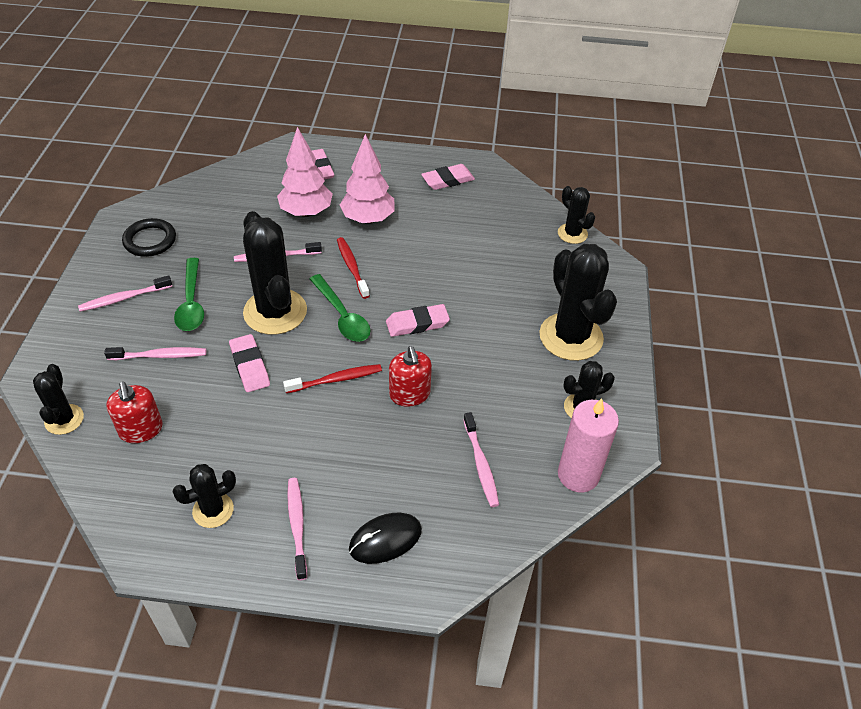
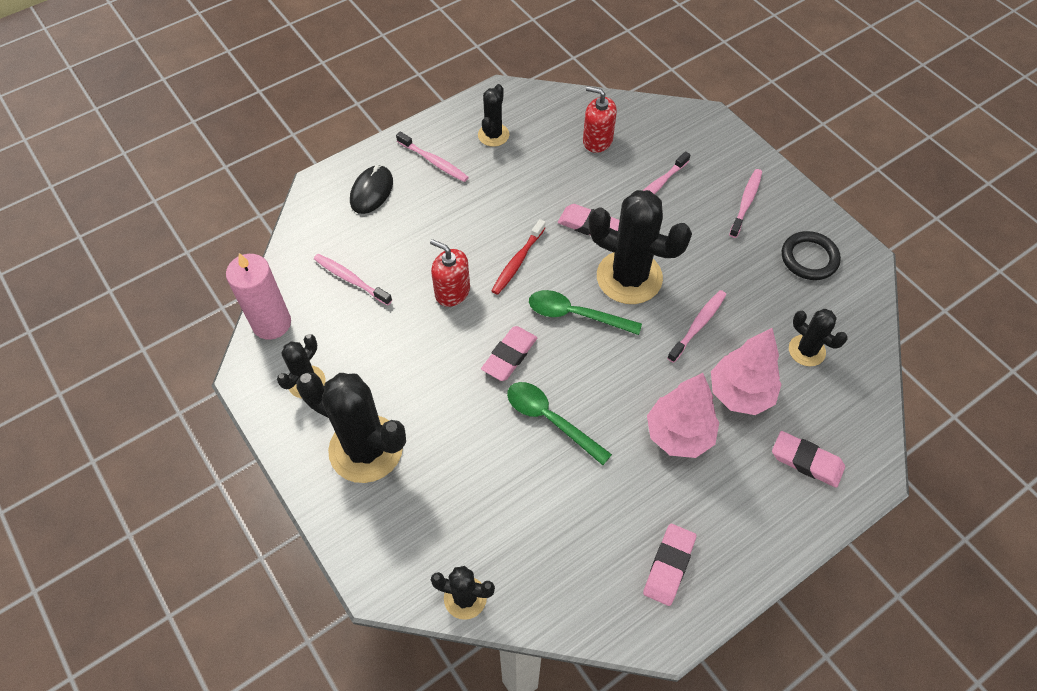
camera: 140 degrees right, 10 degrees up
black cactus [33,364,84,435] -> black cactus moved to [789,309,848,366]
green spoon [174,258,204,331] -> green spoon moved to [507,382,612,465]
red toothbrush [337,237,370,299] -> none

